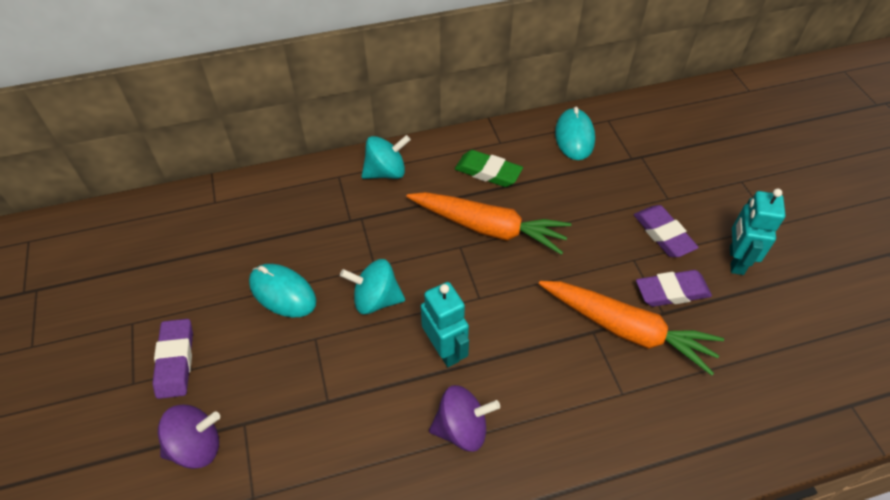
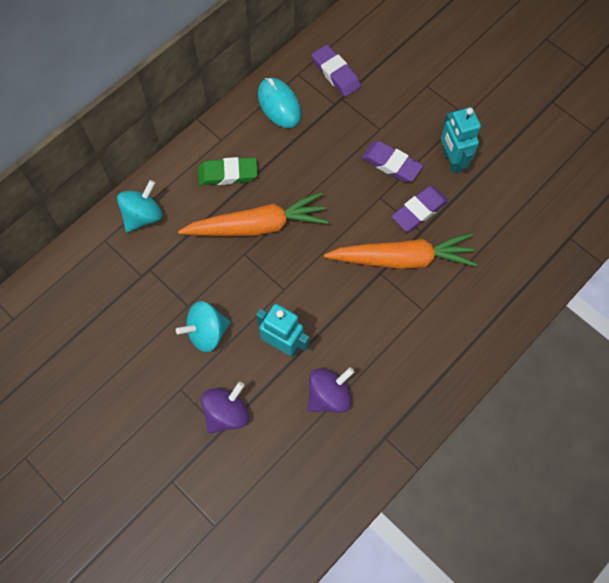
camera: 30 degrees left, 15 degrees up
purple eraser [153,319,193,399] -> purple eraser moved to [312,45,361,97]
purple spinning top [158,405,220,469] -> purple spinning top moved to [201,382,249,434]
turquoise mouse [249,264,317,317] -> none

